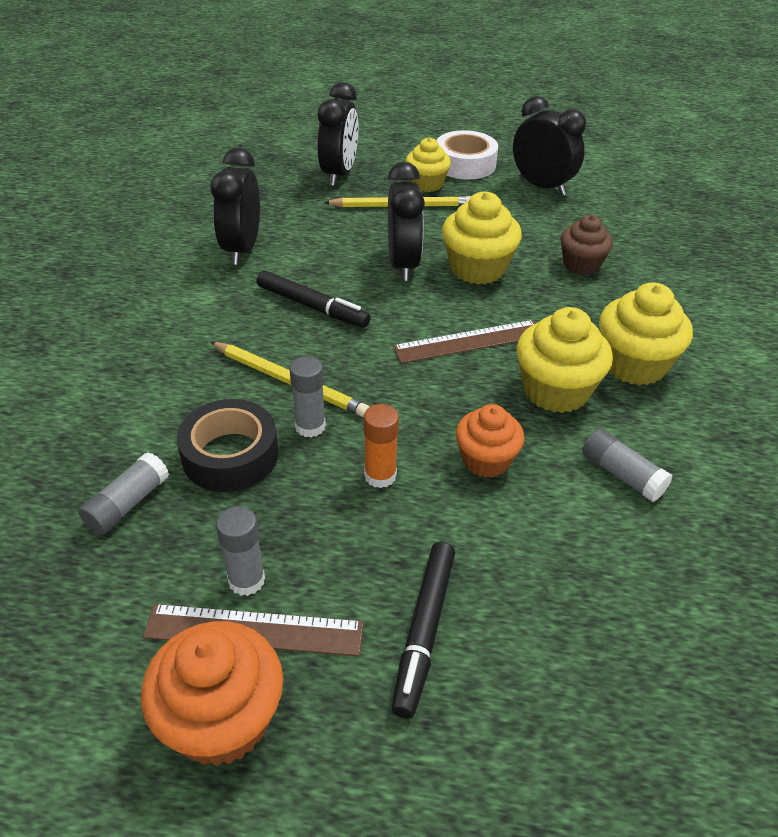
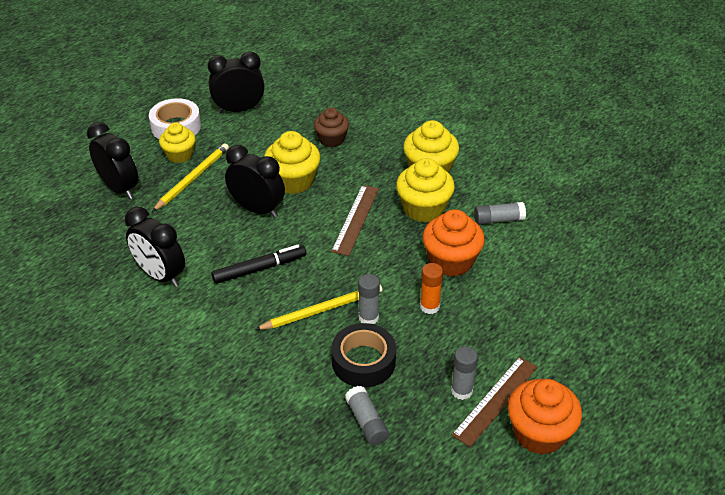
camera: 55 degrees left, 0 degrees up
black marker [392,542,455,718] -> none
orange cupcake [456,404,525,478] -> orange cupcake [422,209,485,277], size x1.50

